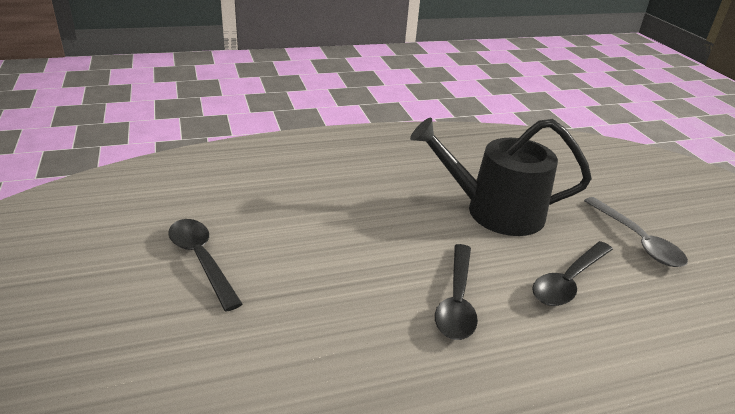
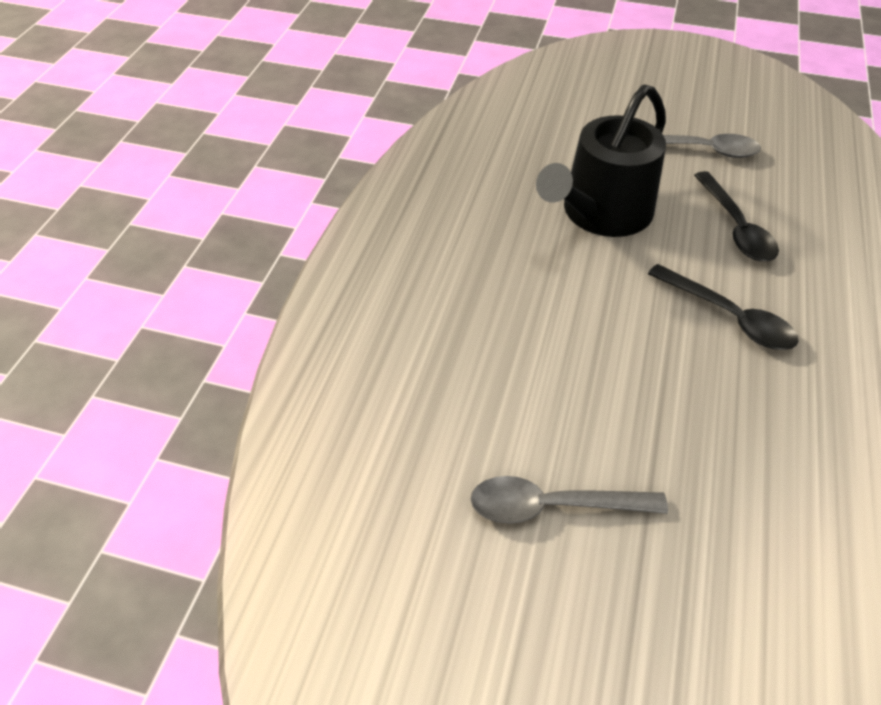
camera: 55 degrees left, 15 degrees up
black spoon [168,219,242,312] -> grey spoon [470,476,668,523]

